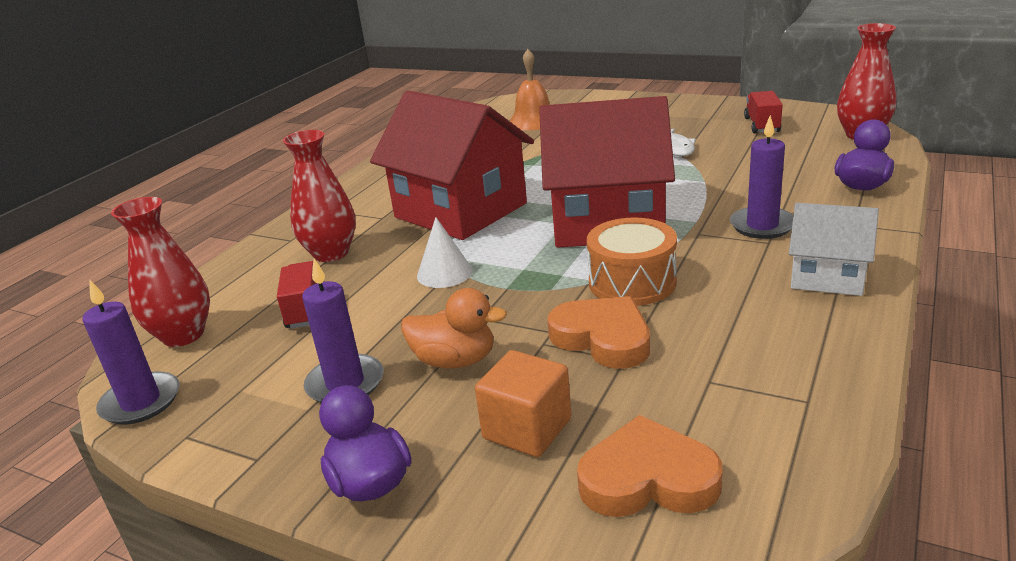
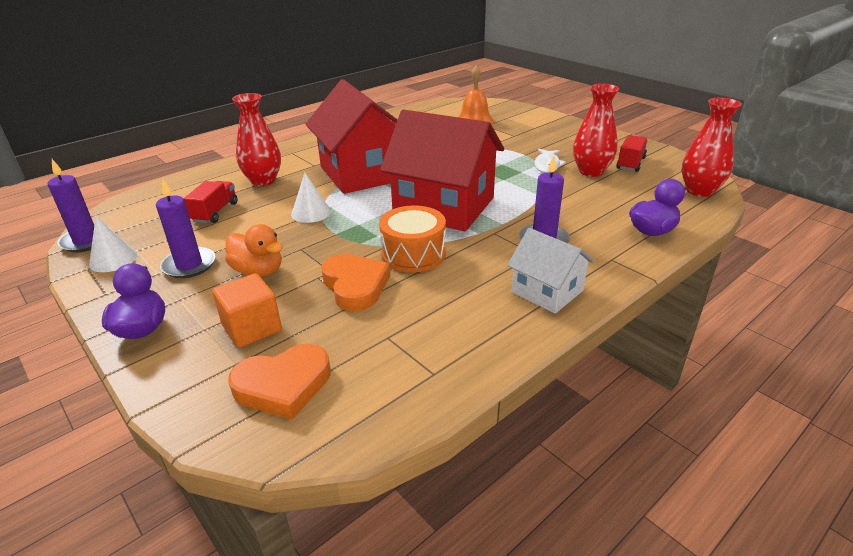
camera: 20 degrees right, 5 degrees up
red vase [111,197,210,347] -> red vase moved to [573,84,619,177]
orange heart [577,415,723,517] -> orange heart turned 135 degrees clockwise [228,344,331,420]
none -> white cone [89,216,137,272]

